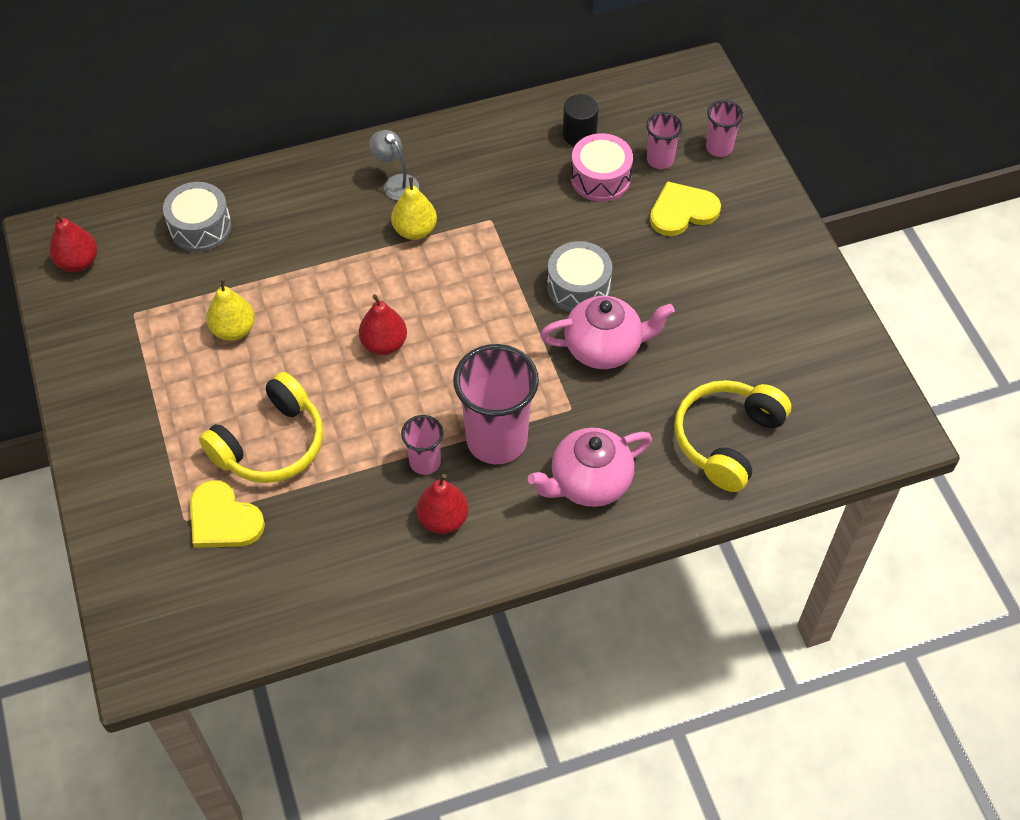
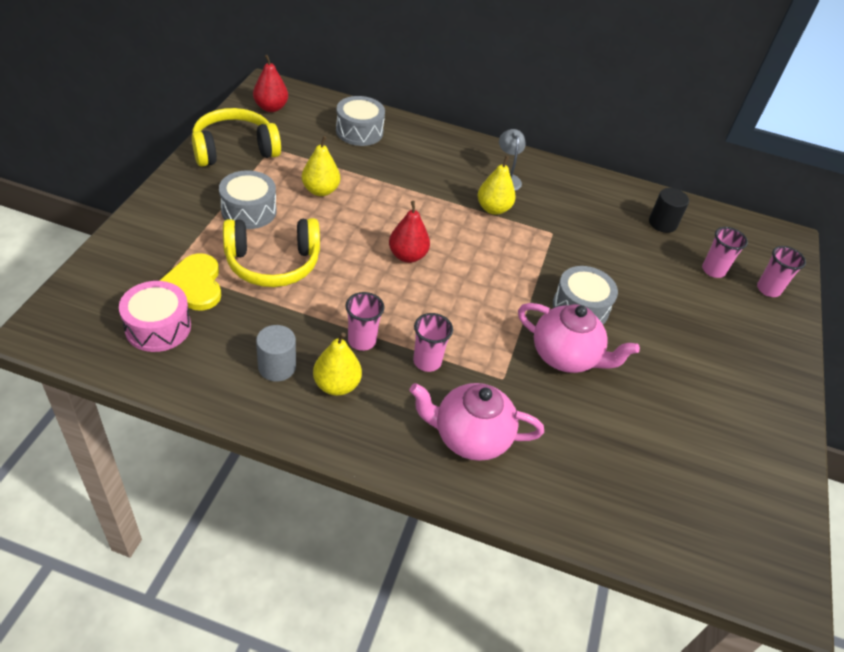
camera: 30 degrees right, 10 degrees down
red pear [417,474,468,534] -> yellow pear [313,333,362,396]
pink cup [453,344,539,464] -> pink cup [413,313,453,372], size x0.51
pink drum [571,133,633,202] -> pink drum moved to [119,281,191,352]
yellow heart [650,181,721,236] -> none
yellow headphones [674,380,791,492] -> yellow headphones moved to [192,108,281,167]
none -> grey drum [219,170,277,229]
none -> grey cylinder [256,325,296,382]

